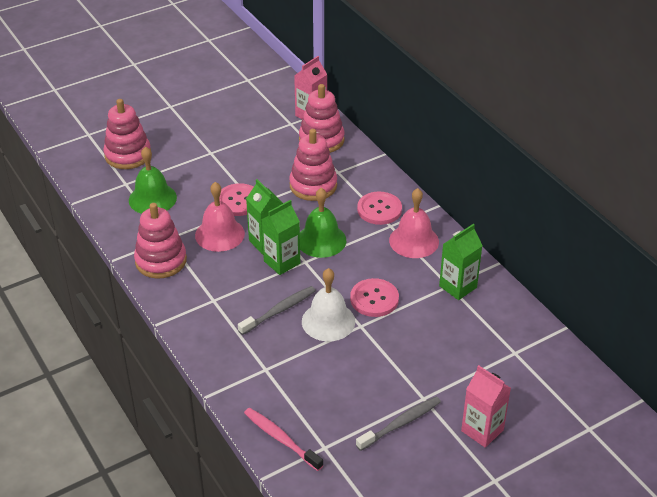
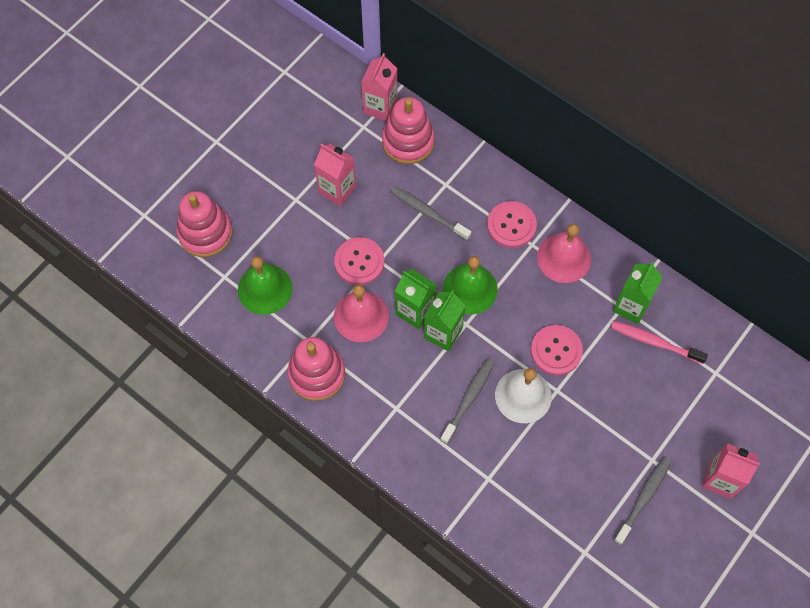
camera: 20 degrees left, 25 degrees up
pink toothbrush [244,408,323,471] -> pink toothbrush moved to [611,321,708,364]
pink stacking toy [289,129,337,201] -> grey toothbrush [391,187,471,241]
none -> pink carton [314,144,356,206]

